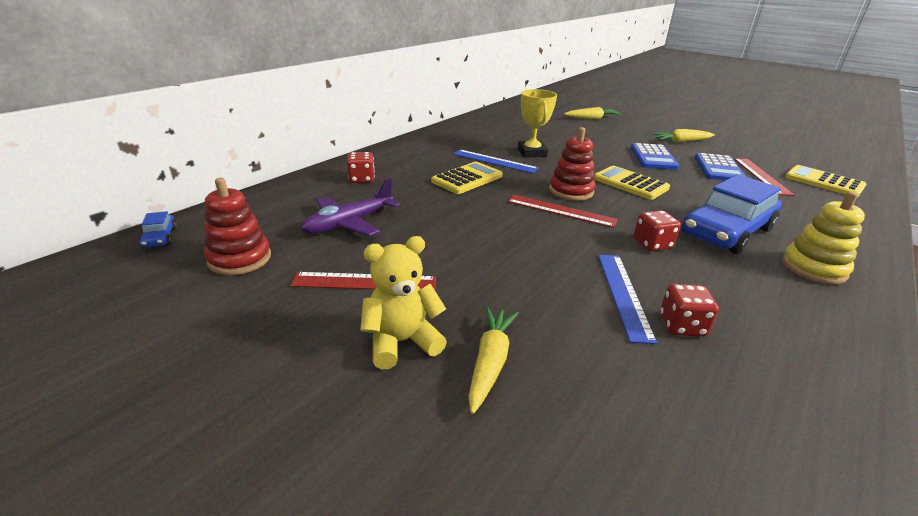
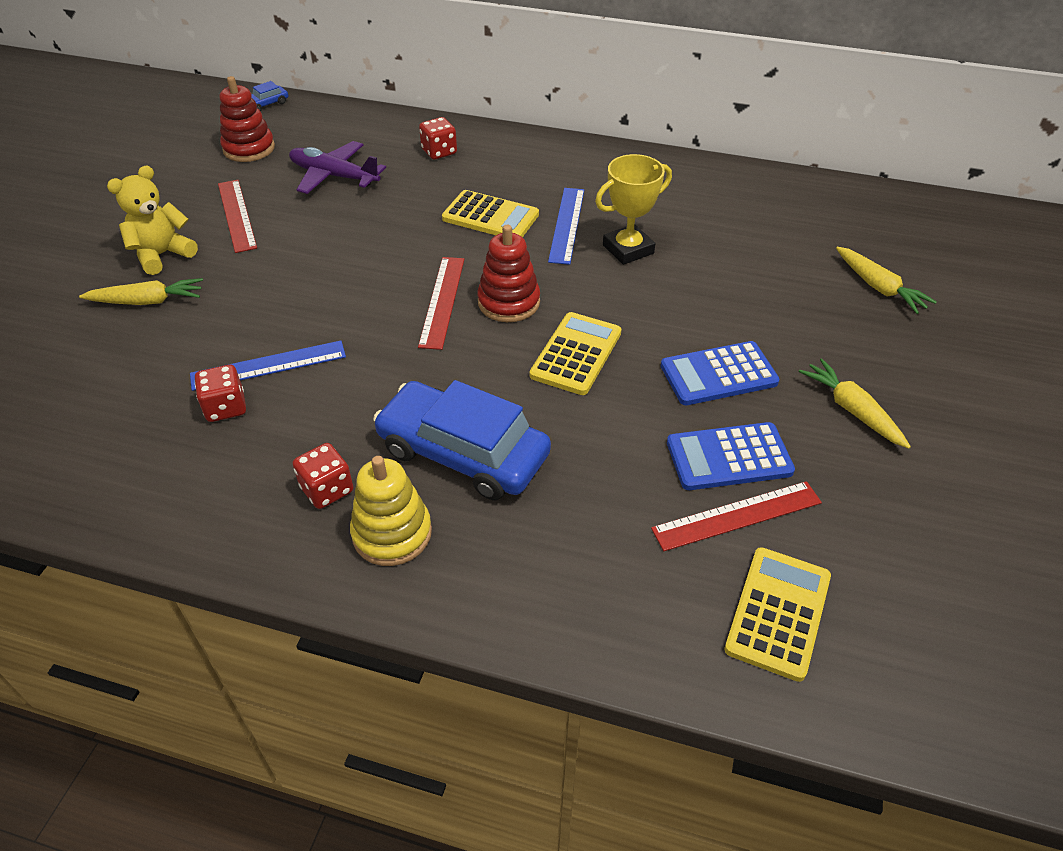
camera: 70 degrees right, 15 degrees up
yellow teddy bear [360,236,447,370] -> yellow teddy bear turned 90 degrees counterclockwise [107,165,198,275]
red dice [634,210,681,251] -> red dice moved to [293,443,353,509]

